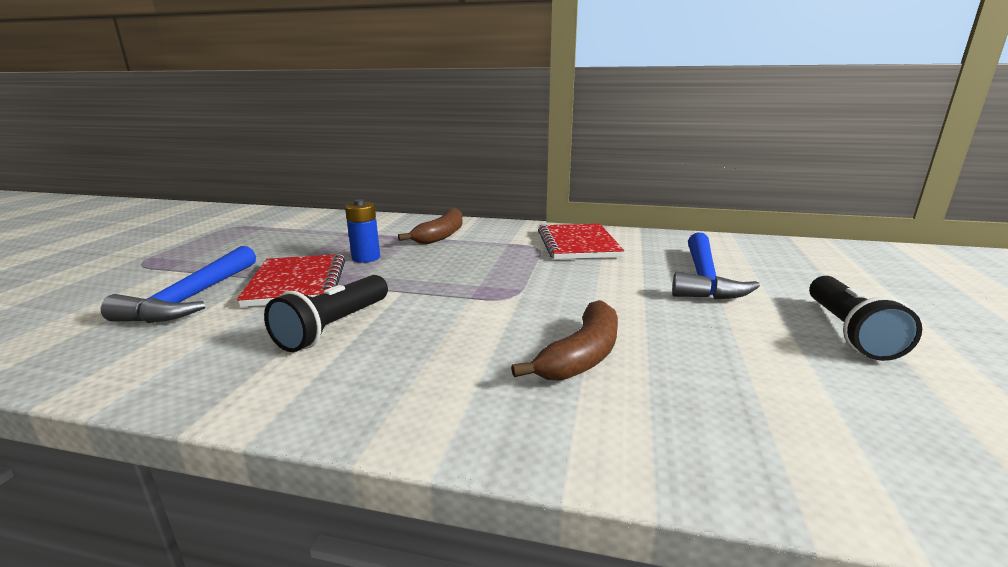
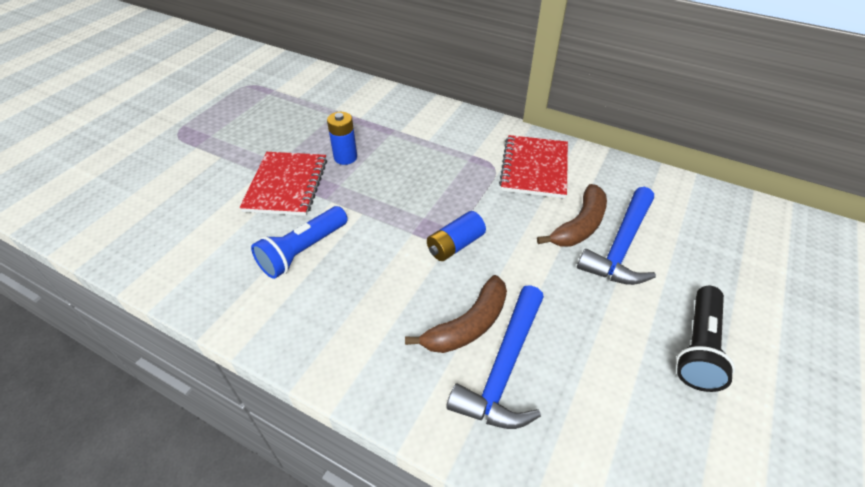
camera: 15 degrees right, 25 degrees up
blue hammer [101,246,256,323] -> blue hammer moved to [446,285,544,429]
black flashlight [264,275,388,352] -> blue flashlight [251,206,348,279]
brown banana [398,208,463,244] -> brown banana moved to [537,184,607,247]
none -> blue battery [427,211,486,261]

